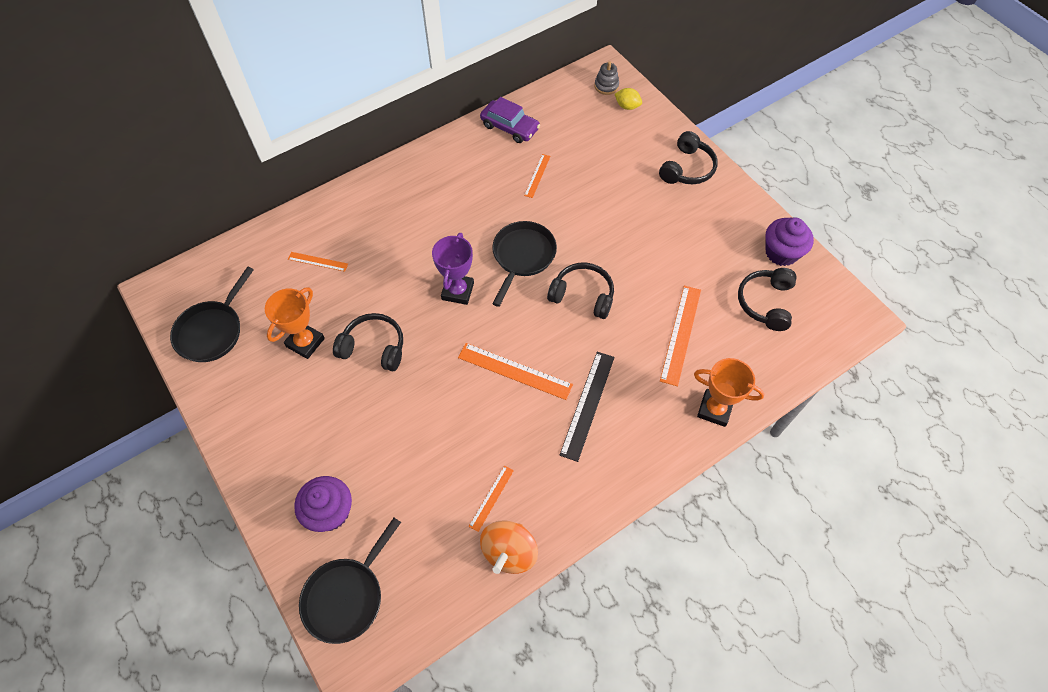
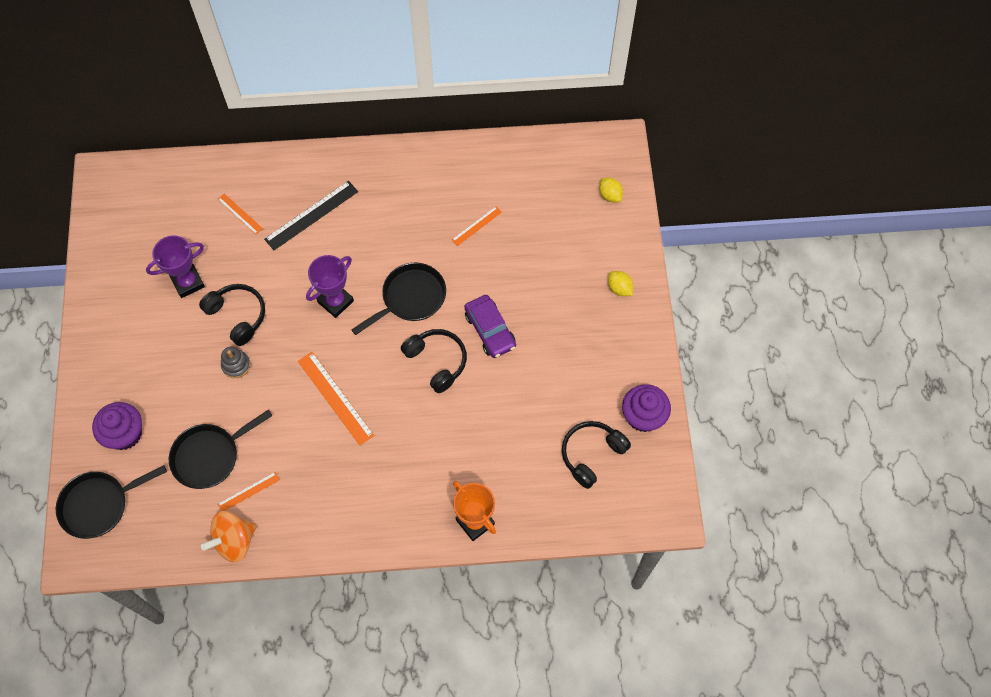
camera: 30 degrees right, 5 degrees up
black pan [170,267,254,362] -> black pan moved to [169,410,273,489]
orange trophy [265,287,325,359] -> purple trophy [146,235,205,298]
purple car [480,97,540,143] -> purple car moved to [464,295,516,358]
black ruler [560,352,615,462] -> black ruler moved to [264,181,358,250]
grey stacking toy [594,61,619,95] -> grey stacking toy moved to [221,346,250,378]
black headphones [659,131,718,184] -> yellow lemon [608,271,633,296]
orange ruler [660,286,701,386] -> none

